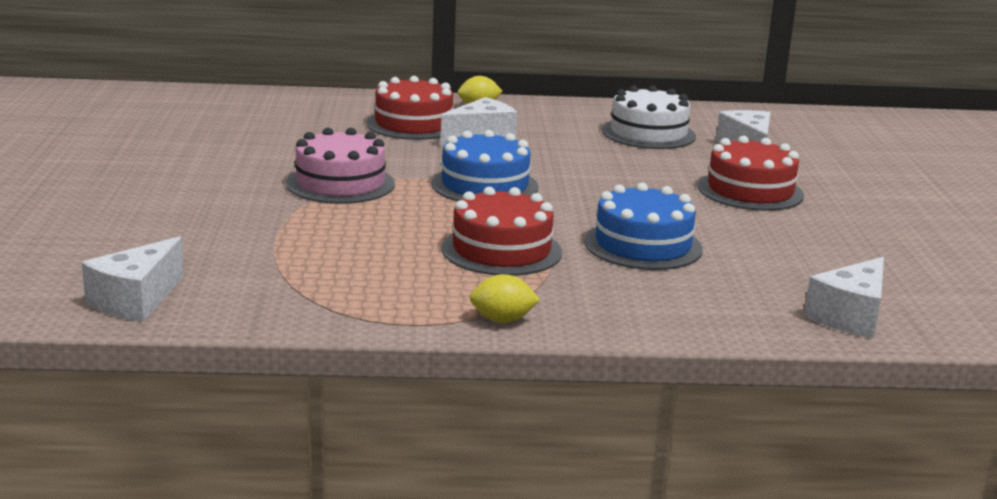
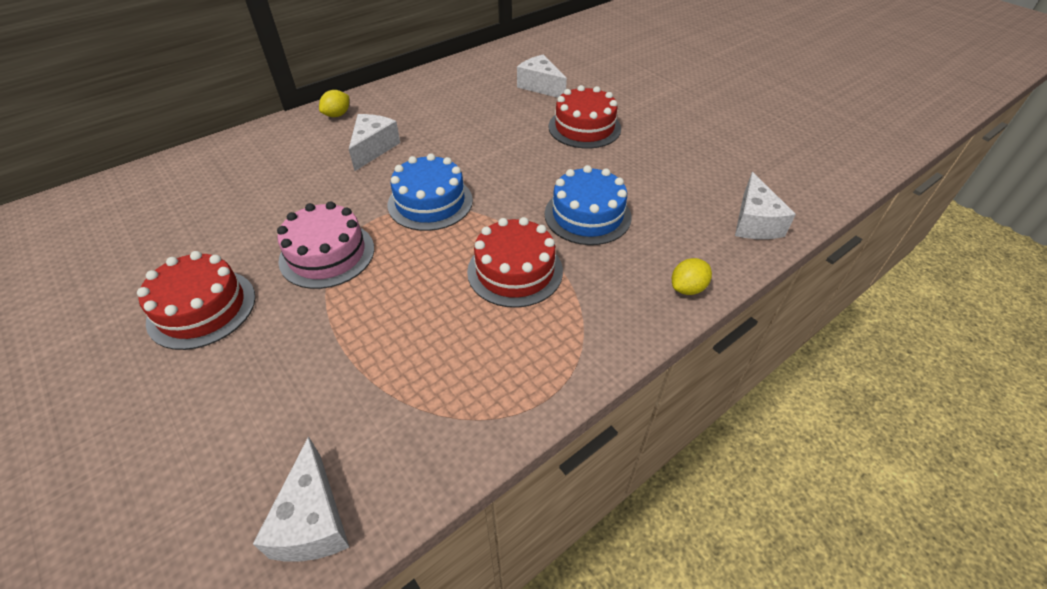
camera: 35 degrees left, 25 degrees up
red cake [366,76,453,140] -> red cake moved to [137,251,255,350]
yellow lemon [469,274,540,323] -> yellow lemon moved to [672,258,712,295]
white cake [602,85,696,149] -> none

